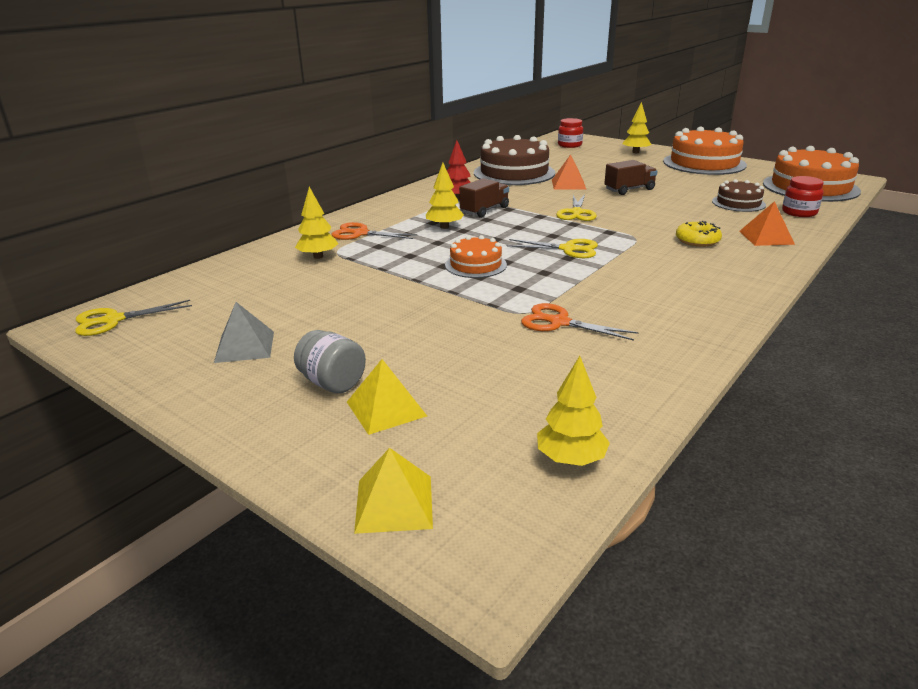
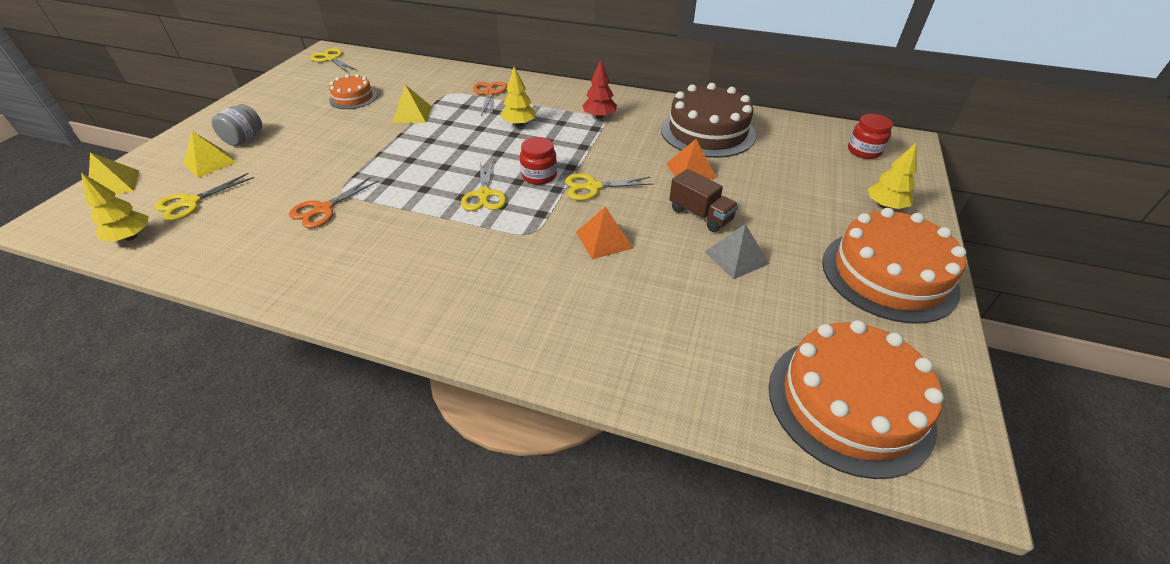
camera: 70 degrees right, 15 degrees up
grey pyramid [214,302,274,363] -> grey pyramid moved to [704,224,769,280]
yellow tree [295,187,338,259] -> none
orange cake [445,235,507,278] -> orange cake moved to [329,74,377,109]
brown truck [459,178,509,218] -> none
orange scissors [521,303,639,341] -> orange scissors turned 150 degrees counterclockwise [289,177,379,228]
yellow donut [676,221,722,247] -> none
brown cake [712,179,766,212] -> none
orange pyramid [739,201,795,246] -> orange pyramid moved to [576,206,634,259]
red jar [782,176,824,217] -> red jar moved to [520,137,557,185]
none -> yellow scissors [154,173,254,221]
none -> yellow pyramid [392,85,432,123]

